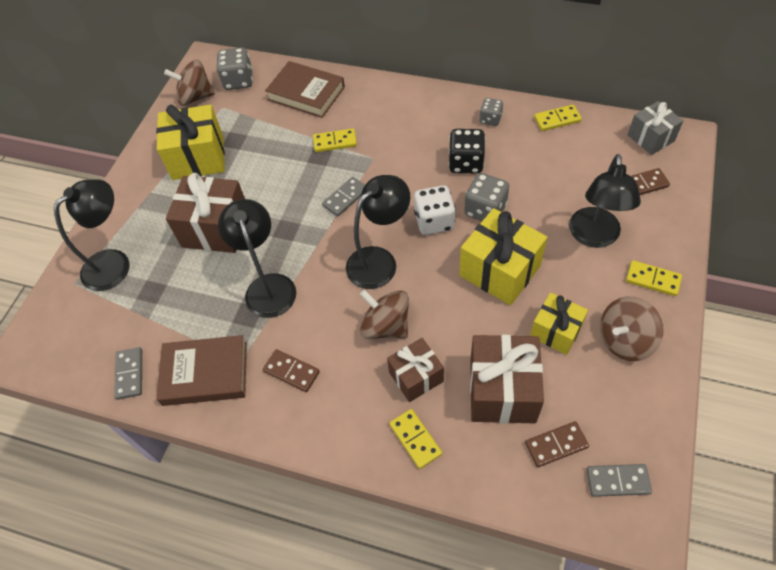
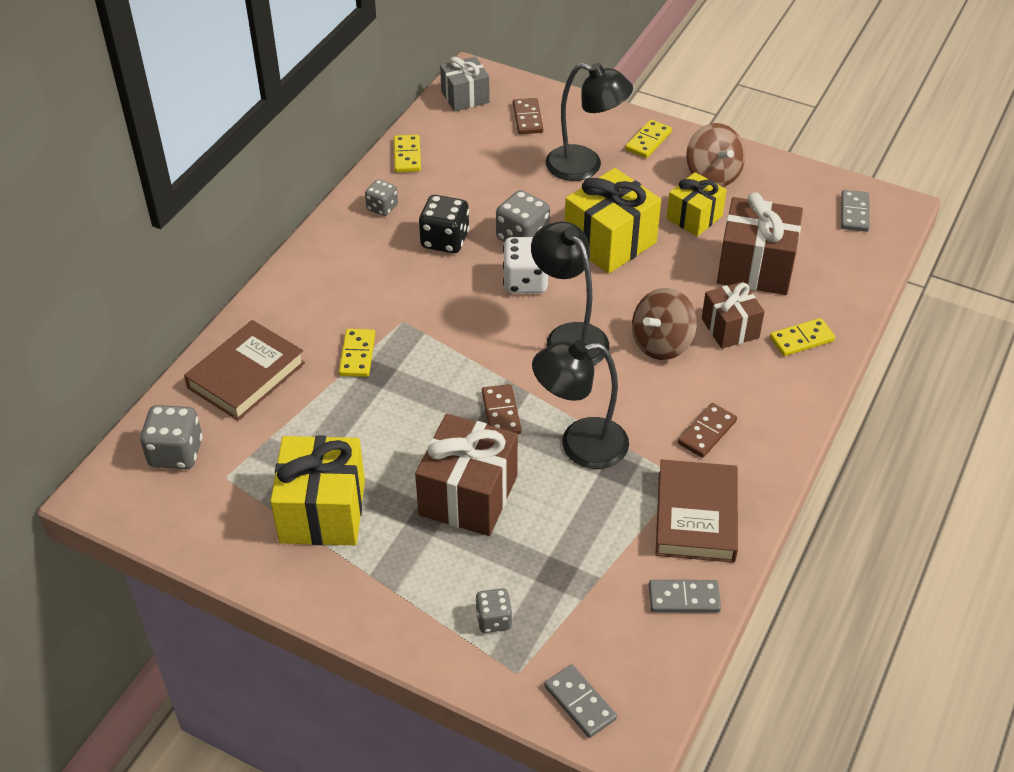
camera: 85 degrees left, 10 degrees down
black lamp [54,179,129,291] -> grey dice [475,588,513,633]
brown spinning top [164,60,215,106] -> none
grey domino [322,177,365,217] -> grey domino moved to [544,664,617,738]
brown domino [525,421,589,467] -> brown domino moved to [482,384,521,434]

